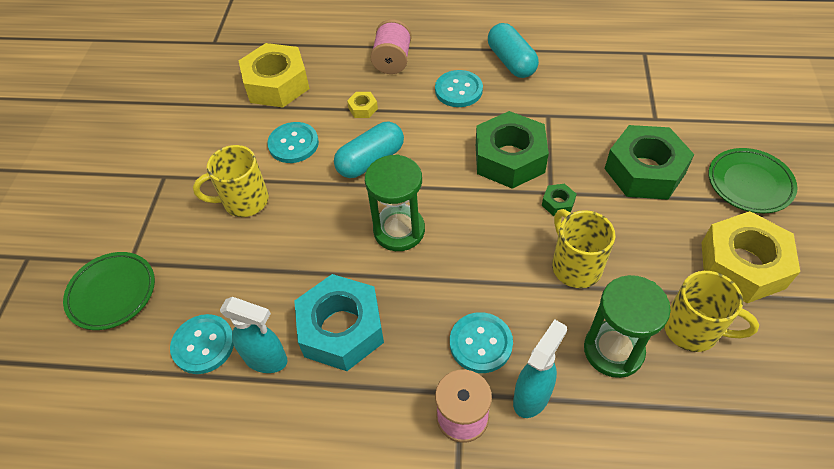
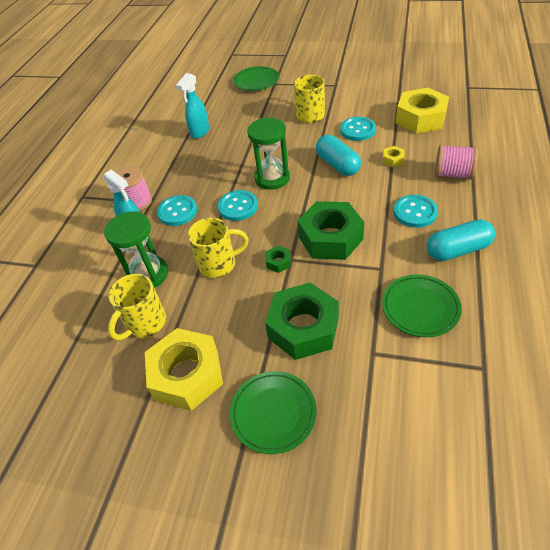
camera: 100 degrees right, 5 degrees down
turquoise button [170,314,234,374] -> turquoise button moved to [218,190,258,221]
turquoise nut [294,274,384,371] -> none
none -> green plate [382,274,462,337]

